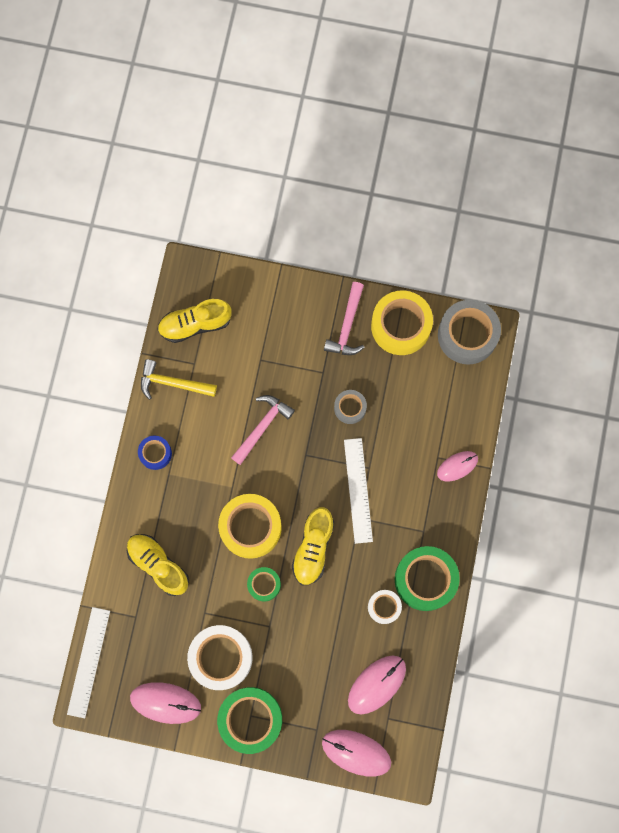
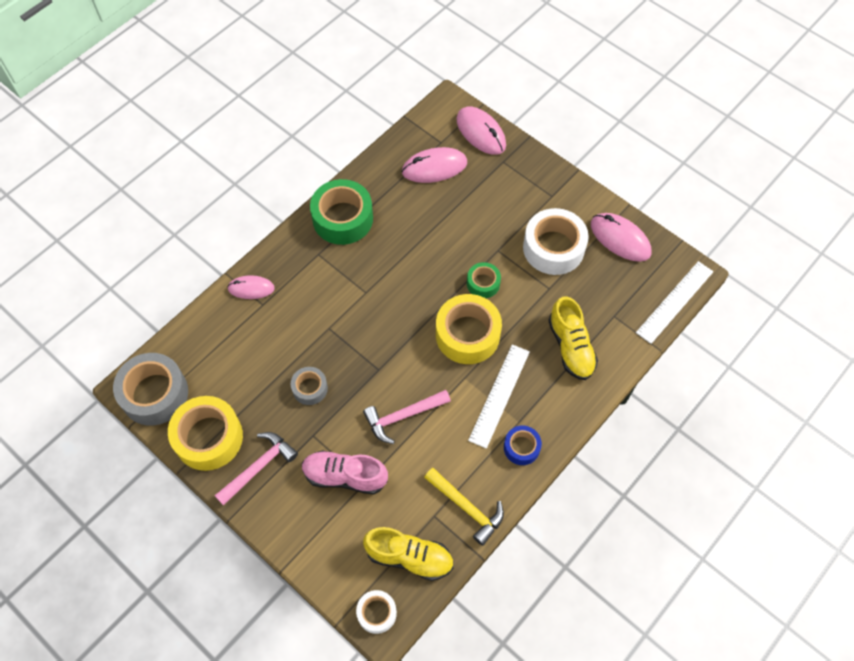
camera: 150 degrees left, 15 degrees down
green tape [217,687,282,754] -> none
yellow shoe [292,507,334,585] -> none
white ruler [344,438,373,544] -> white ruler moved to [468,345,530,449]
white tape [368,590,402,624] -> white tape moved to [356,590,397,634]
none -> pink shoe [302,450,388,495]

